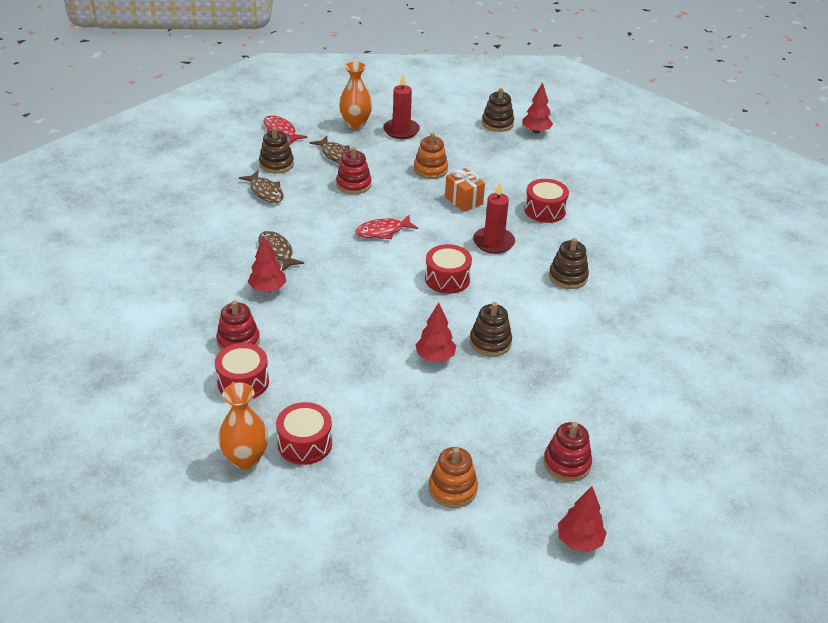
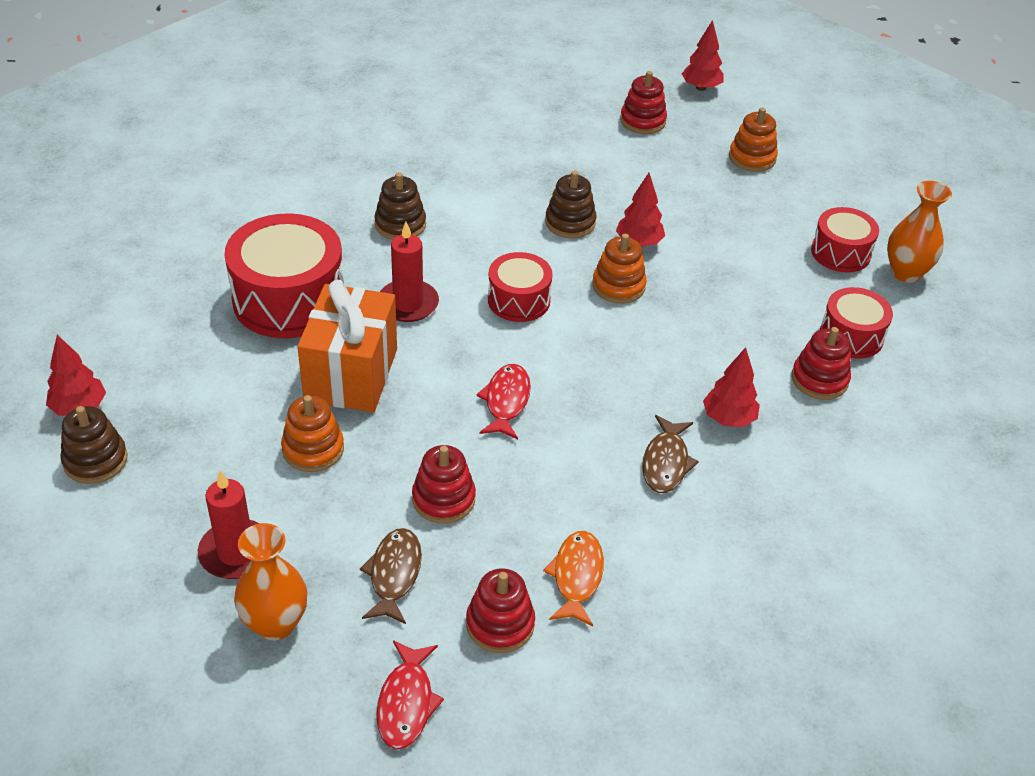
camera: 135 degrees left, 5 degrees up
brown fish [239,171,284,203] -> orange fish [543,531,604,626]
brown stacking toy [259,127,294,173] -> red stacking toy [466,568,535,653]
red fish [355,215,418,239] -> red fish turned 105 degrees counterclockwise [476,364,531,439]
orange gift [445,168,485,212] -> orange gift [297,280,397,412], size x1.79
red drum [524,179,569,223] -> red drum [224,213,344,338], size x1.76
none -> orange stacking toy [592,234,647,304]

